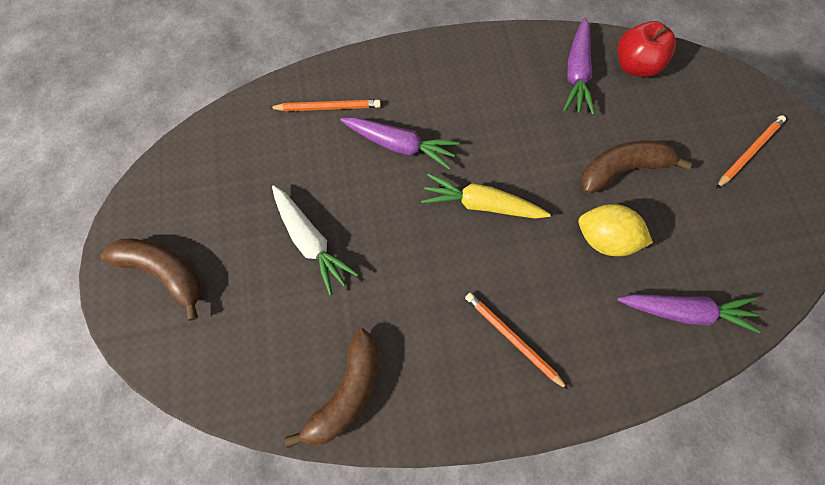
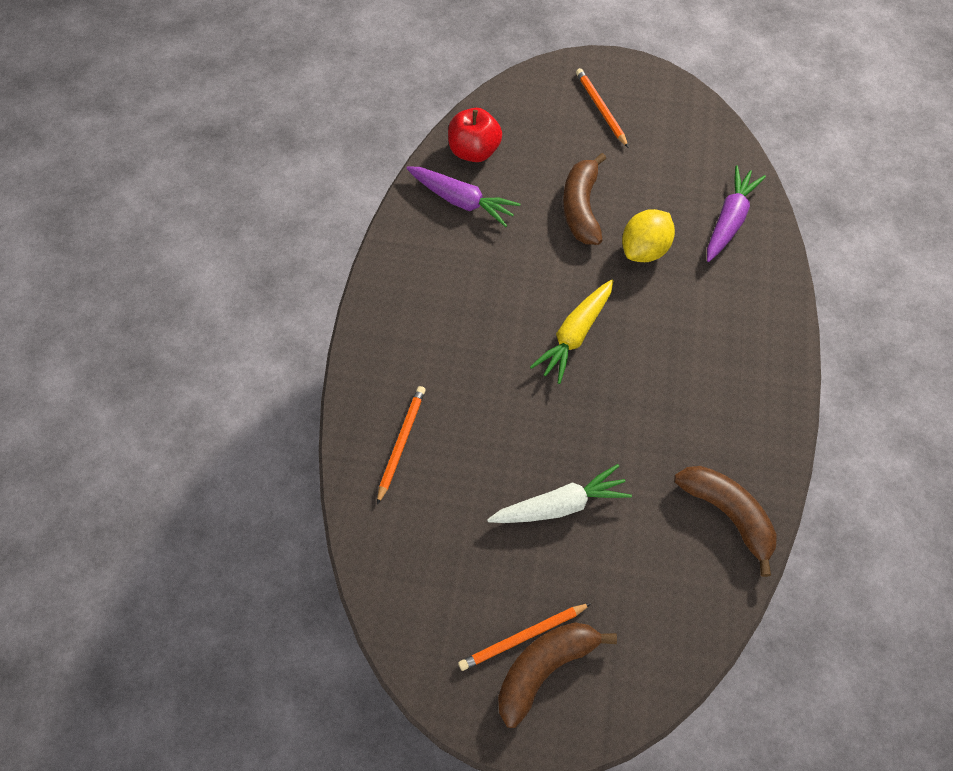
camera: 70 degrees left, 10 degrees down
purple carrot [340,117,459,170] -> none
orange pencil [465,293,569,390] -> orange pencil moved to [458,603,591,671]

